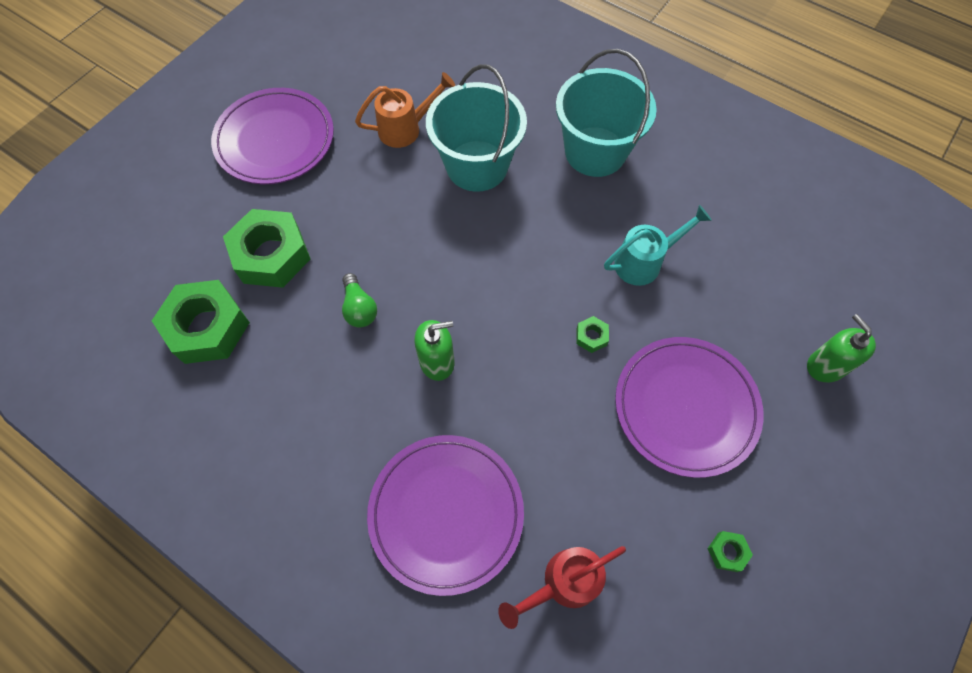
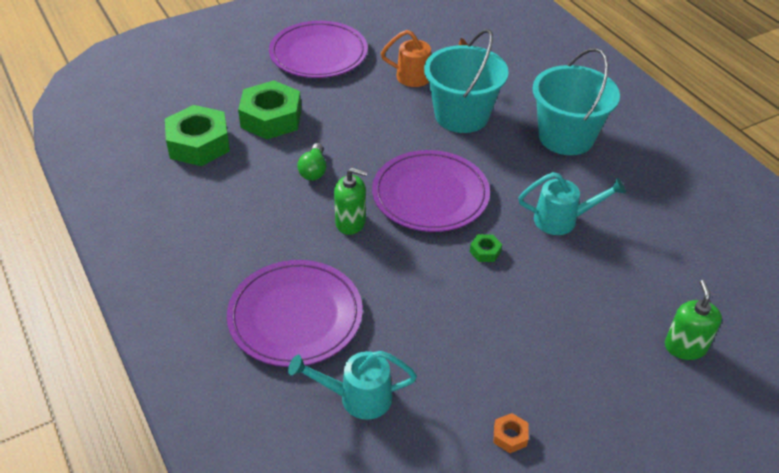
camera: 25 degrees right, 20 degrees down
red watering can [498,546,626,629] -> turquoise watering can [288,351,417,420]
purple plate [615,337,764,478] -> purple plate moved to [372,150,490,232]
green nut [707,531,753,572] -> orange nut [493,413,528,453]

